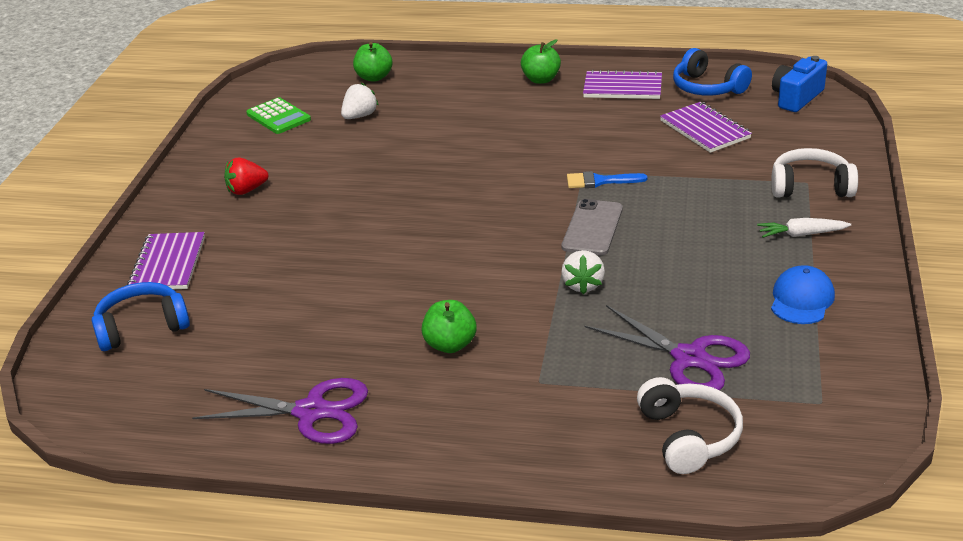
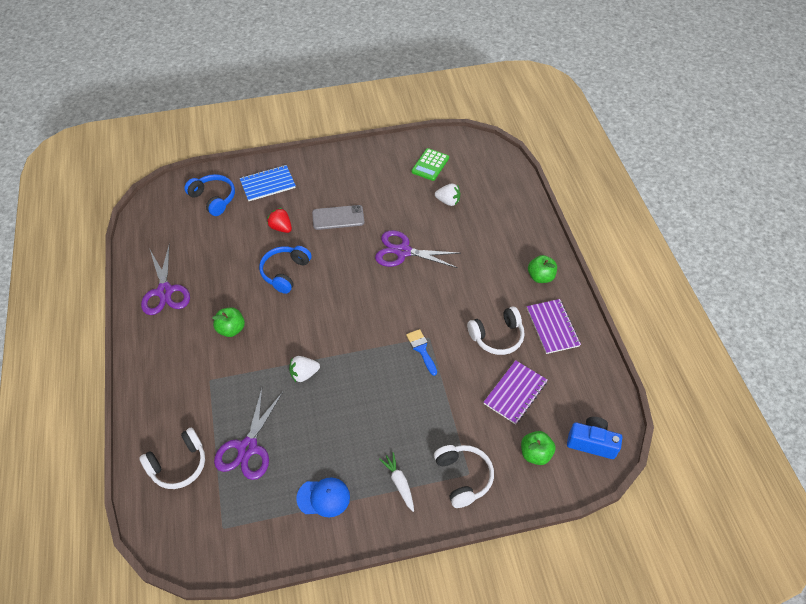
camera: 65 degrees right, 20 degrees up
purple notebook [127,232,205,289] -> blue notebook [240,165,296,201]
red strawberry [224,158,268,195] -> red strawberry moved to [267,208,292,233]
green apple [353,42,393,82] -> green apple moved to [521,431,556,465]
grey phone [561,199,623,255] -> grey phone moved to [312,205,364,230]
blue headphones [673,48,752,96] -> blue headphones moved to [259,246,312,294]
none -> purple scissors [375,230,460,268]
none -> white headphones [467,307,524,355]

